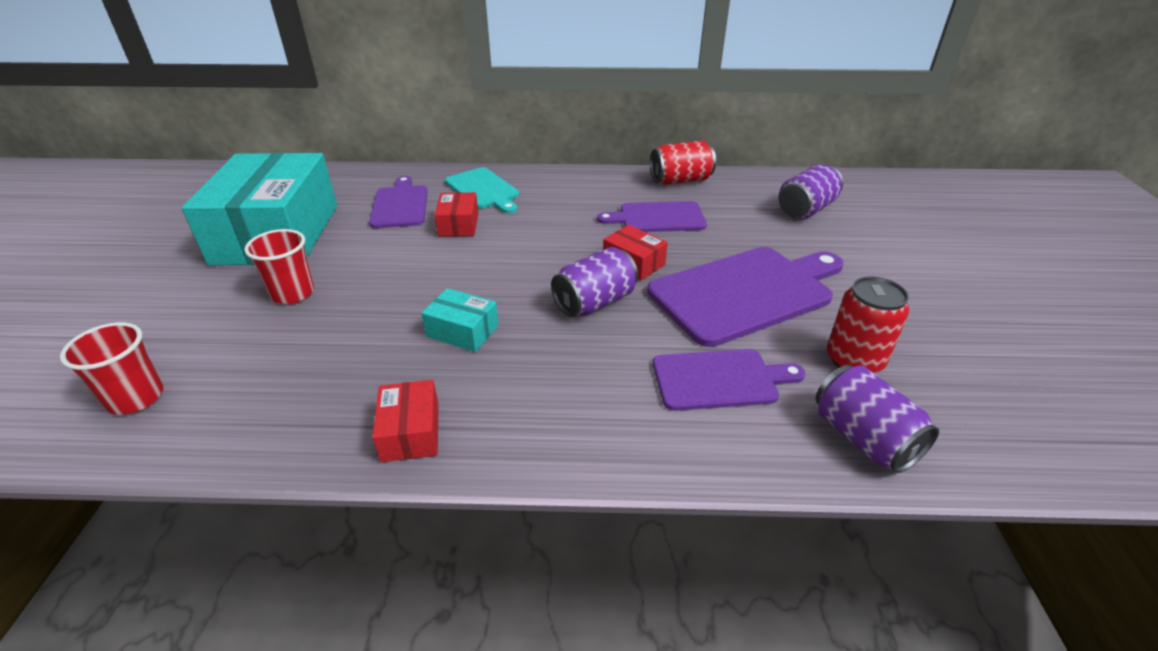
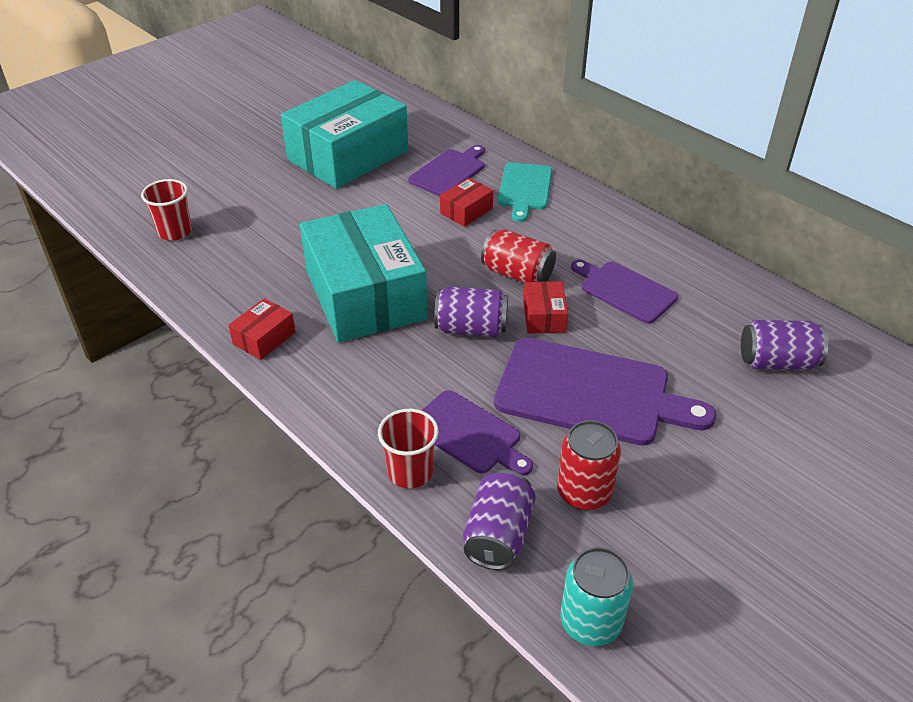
camera: 45 degrees right, 5 degrees up
red cup [245,229,314,304] -> red cup moved to [378,409,439,489]
turquoise box [421,288,499,352] -> turquoise box [300,204,428,343], size x2.46
red can [650,140,716,185] -> red can moved to [481,229,556,283]
none -> turquoise can [560,547,633,646]

